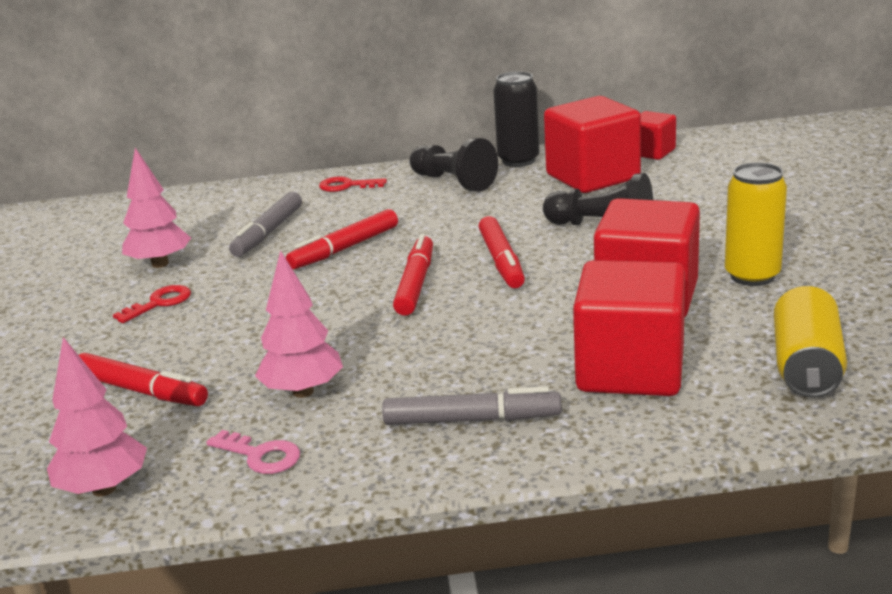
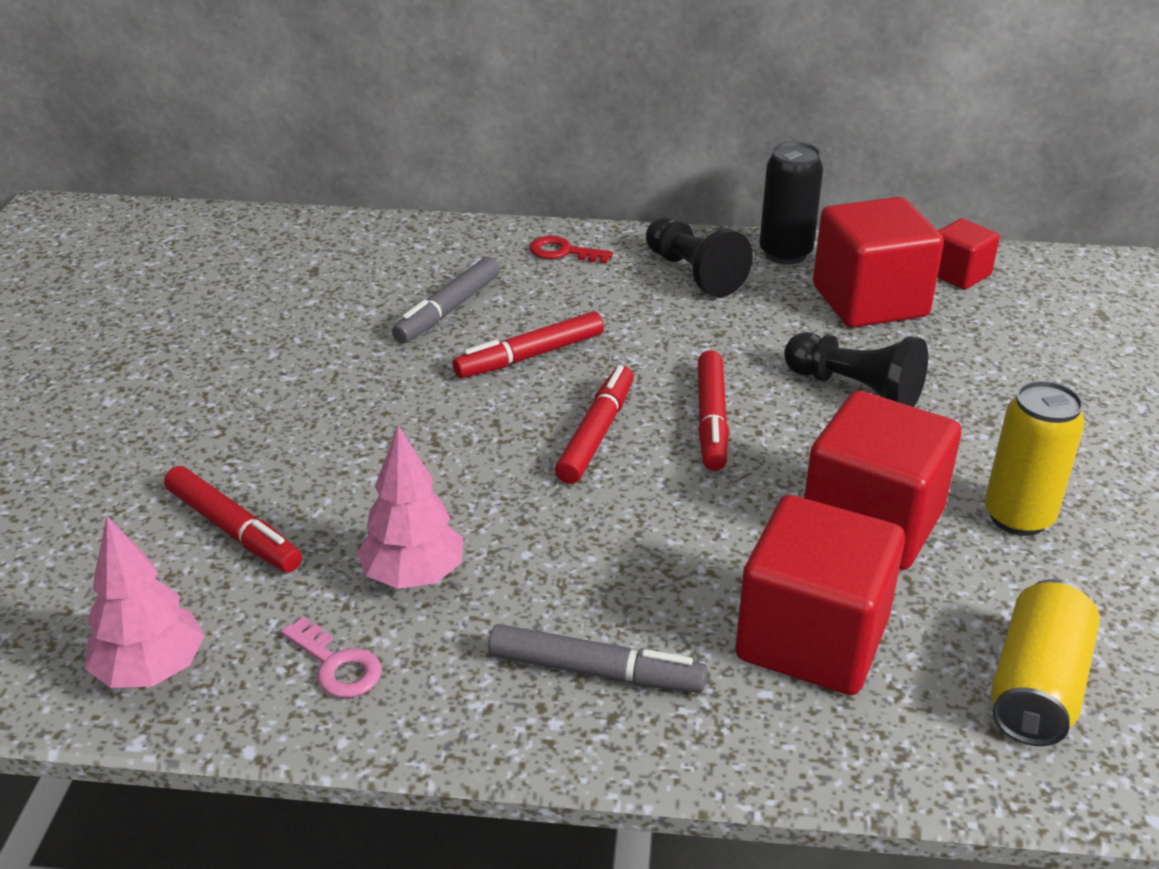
camera: 10 degrees right, 10 degrees up
red key [113,285,191,323] -> none
pink tree [122,148,191,268] -> none

